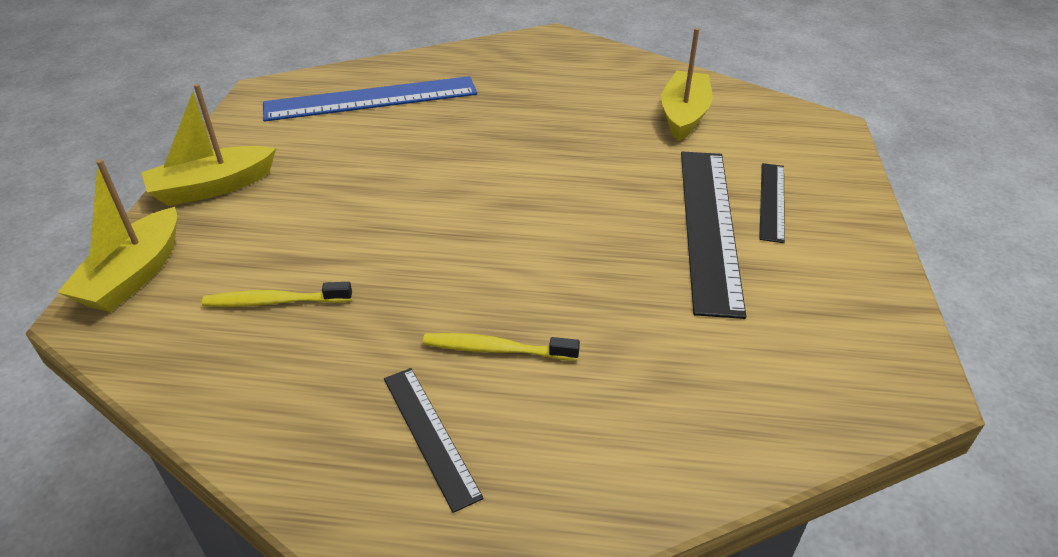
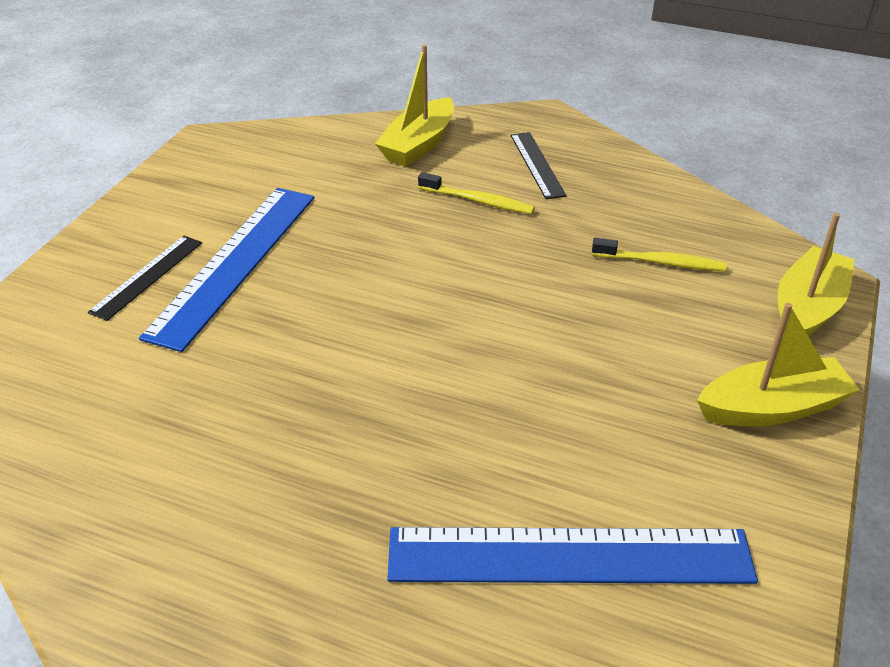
camera: 165 degrees left, 0 degrees up
yellow boat [661,28,713,141] -> yellow boat moved to [375,44,454,167]
black ruler [681,152,746,319] -> blue ruler [139,188,314,352]

